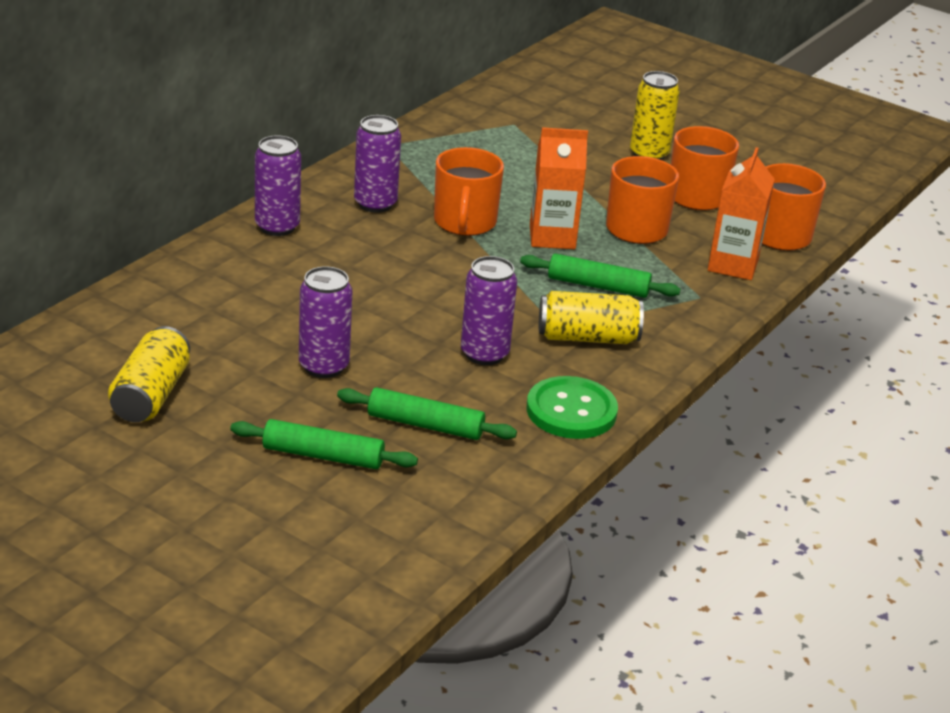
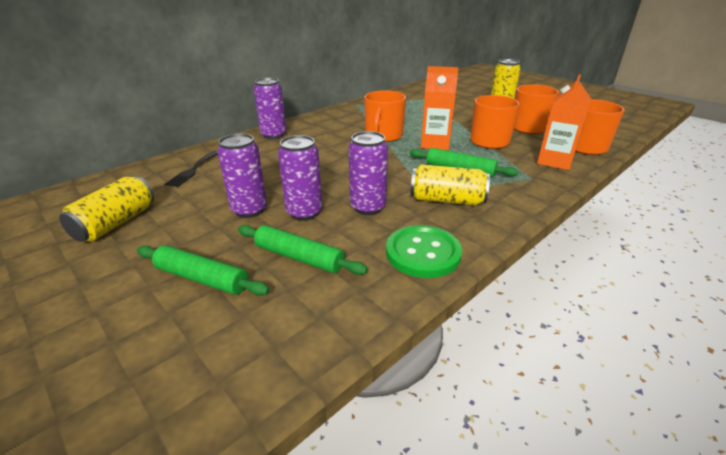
camera: 15 degrees right, 0 degrees up
purple can [354,115,401,213] -> purple can moved to [278,135,322,221]
none -> black fork [165,151,218,187]

